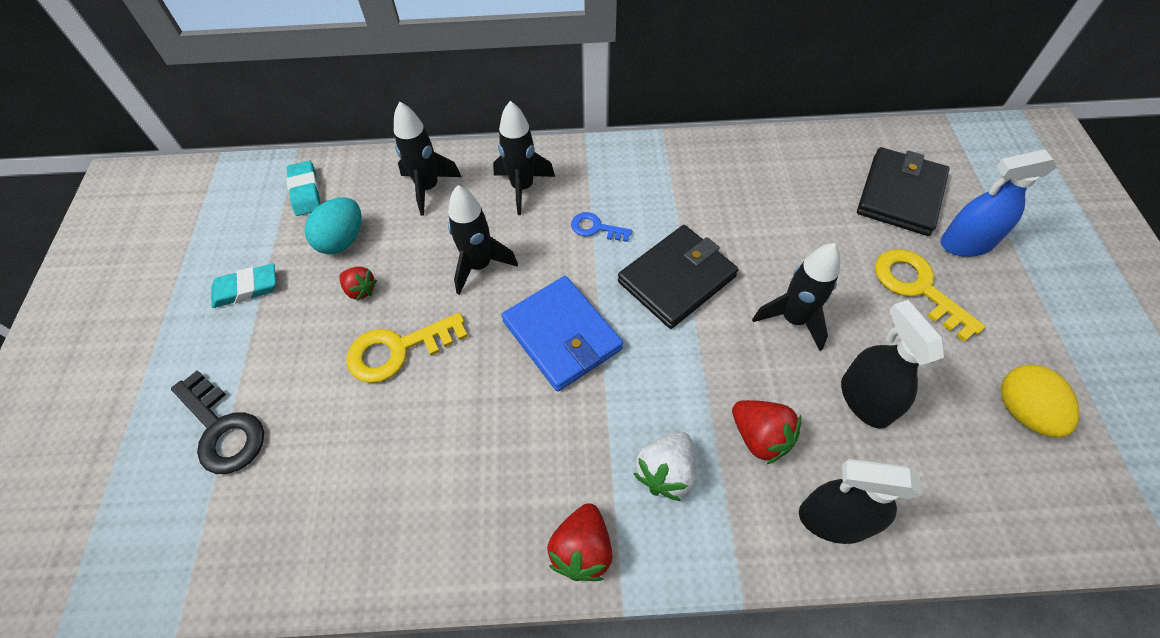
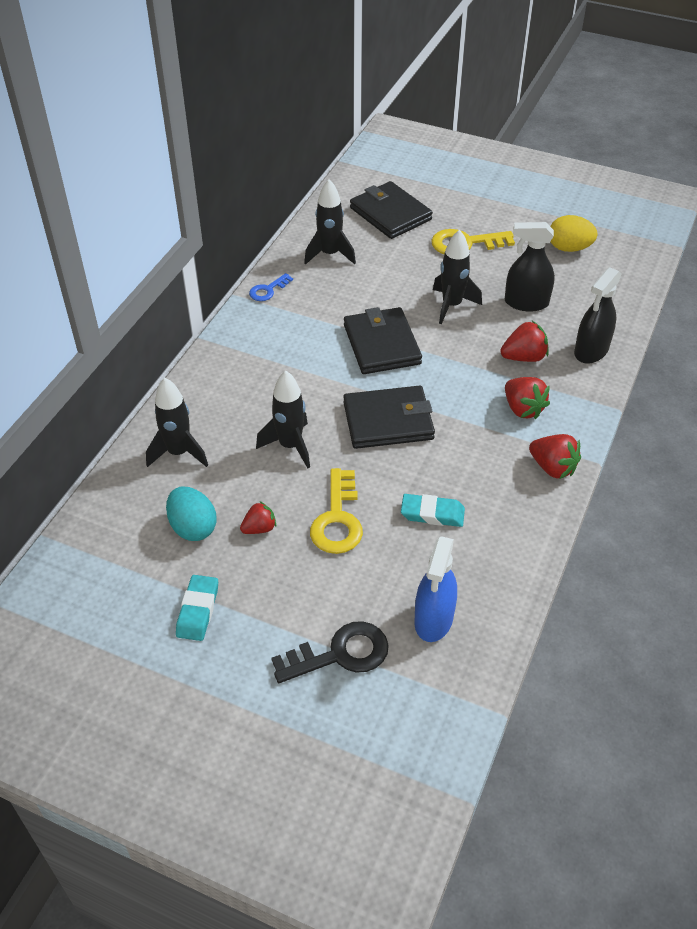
camera: 65 degrees left, 10 degrees down
turquoise eraser [286,161,321,216] -> turquoise eraser moved to [401,494,465,527]
black rocket [493,101,555,215] -> black rocket moved to [304,179,356,264]
blue wallet [501,276,623,391] -> black wallet [343,386,435,449]
blue key [571,212,632,242] -> blue key moved to [249,273,293,301]
white strawberry [633,432,696,501] -> red strawberry [505,377,550,419]
blue spray bottle [941,150,1057,257] -> blue spray bottle moved to [414,536,457,642]

